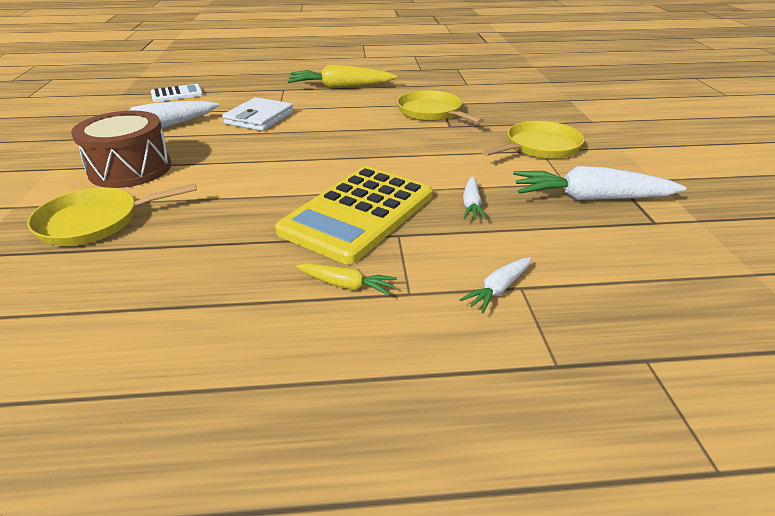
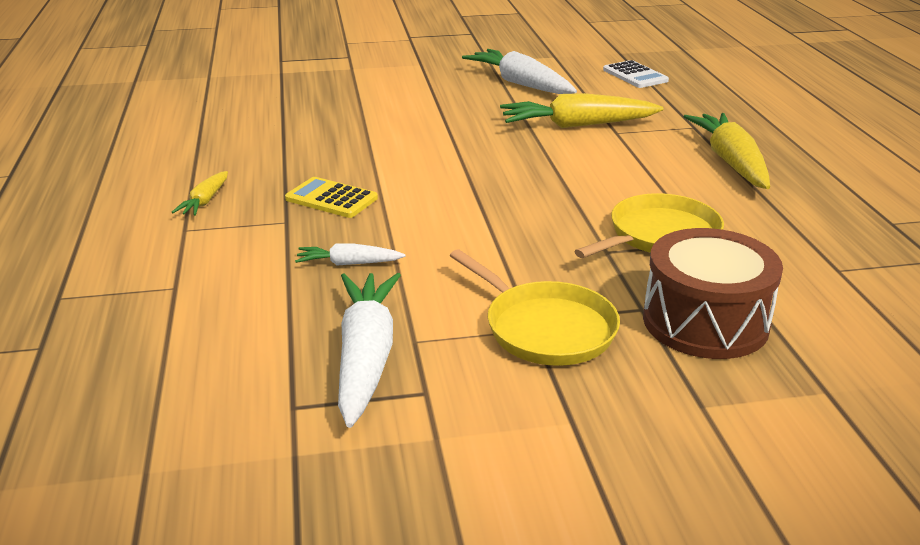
camera: 85 degrees right, 5 degrees down
yellow pan [27,184,197,246] -> none
brown drum [71,111,171,188] -> brown drum moved to [643,228,783,359]
white wallet [222,97,293,131] -> yellow carrot [500,93,664,128]
yellow calculator [275,167,433,264] -> yellow calculator [285,177,378,218], size x0.49
white carrot [459,257,532,313] -> none

